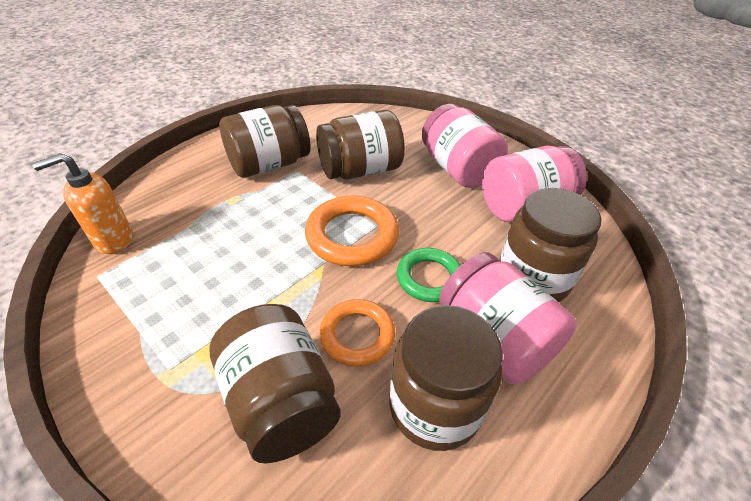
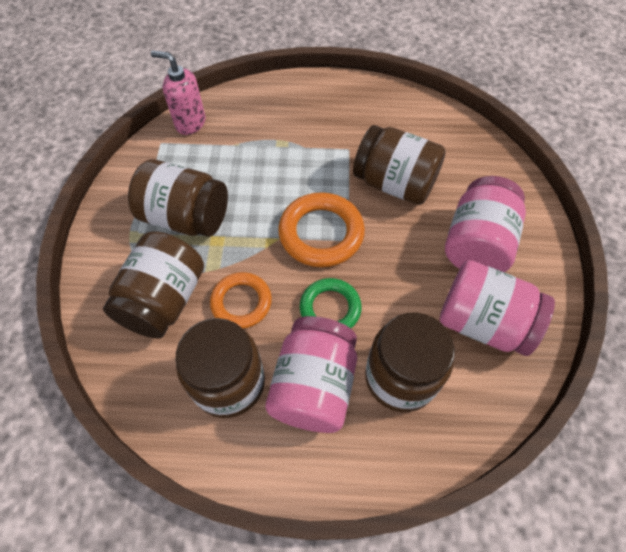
camera: 50 degrees right, 15 degrees up
orange soap dispenser [32,153,133,254] -> pink soap dispenser [151,51,205,135]
brown jar [219,105,310,178] -> brown jar moved to [128,159,228,237]

